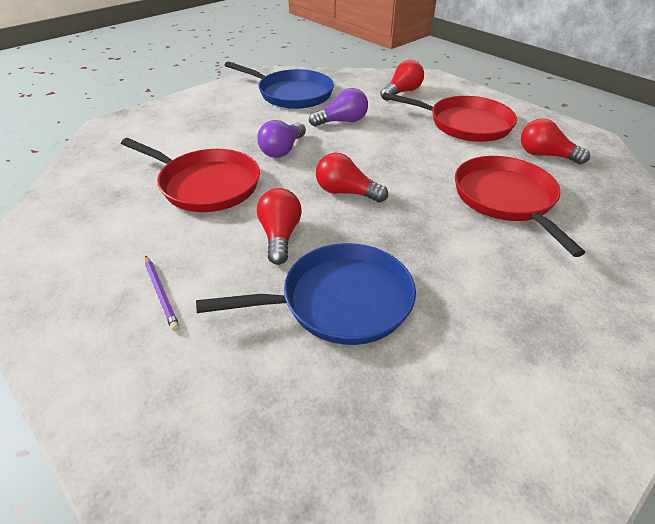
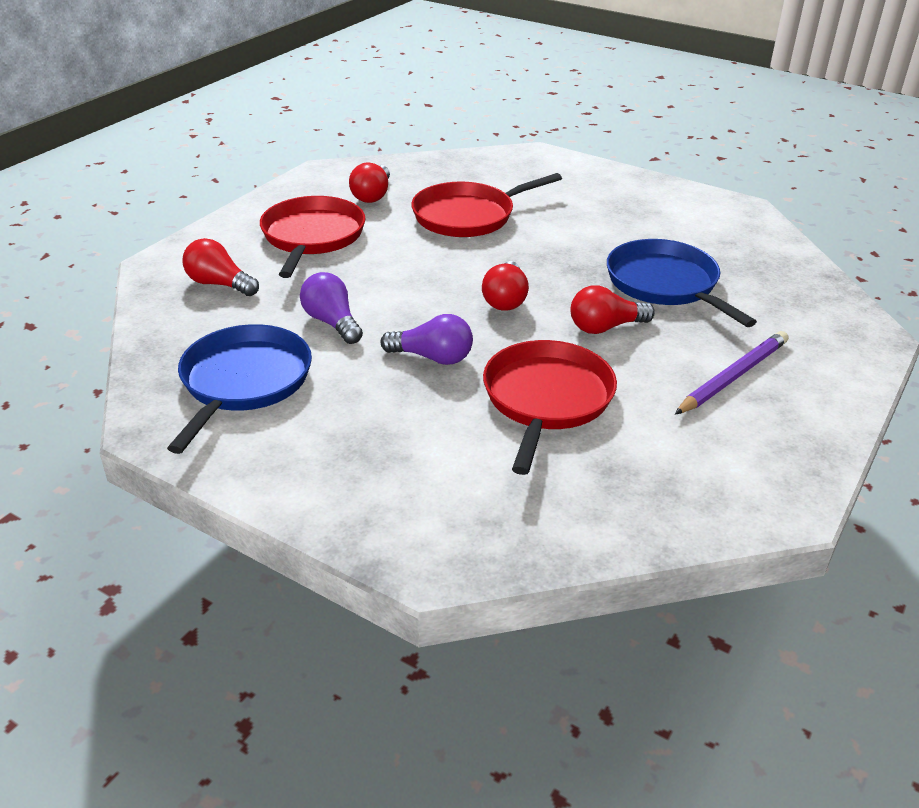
camera: 105 degrees left, 5 degrees down
purple pencil [145,255,180,331] -> purple pencil [675,331,788,415], size x1.66

